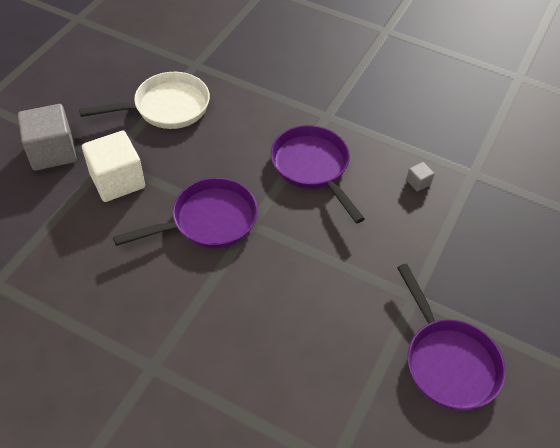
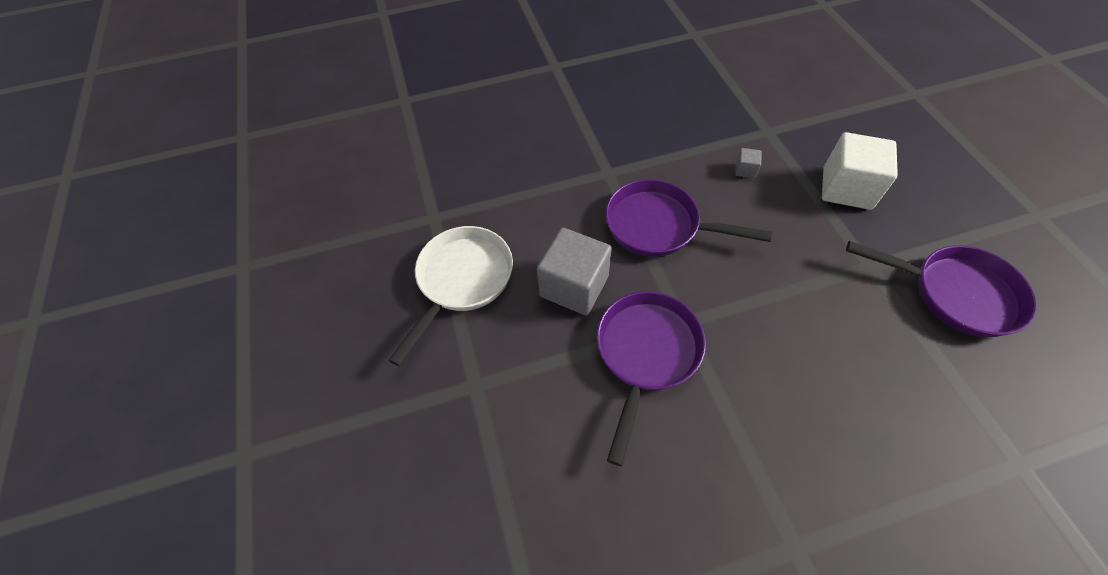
camera: 40 degrees left, 5 degrees up
grey cube [18,104,77,171] -> grey cube moved to [537,228,612,315]
white cube [82,131,145,202] -> white cube moved to [822,132,898,210]

